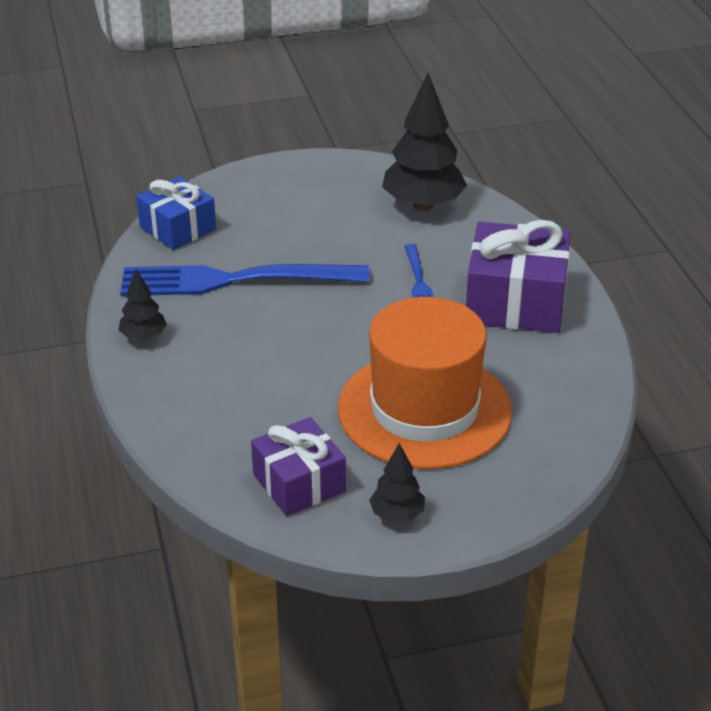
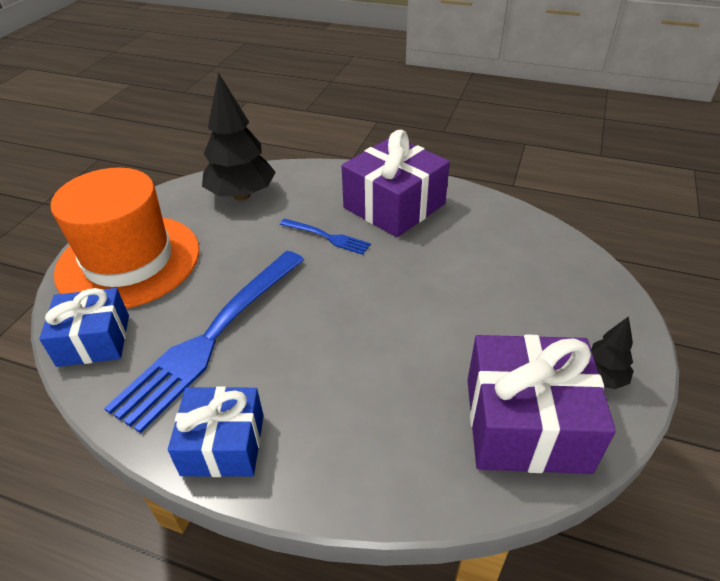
camera: 55 degrees left, 5 degrees up
black tree [118,268,167,340] -> blue gift [168,386,264,477]
purple gift [251,417,346,516] -> purple gift [467,334,616,474], size x1.54
orange hat [338,297,512,469] -> orange hat moved to [50,168,199,308]

